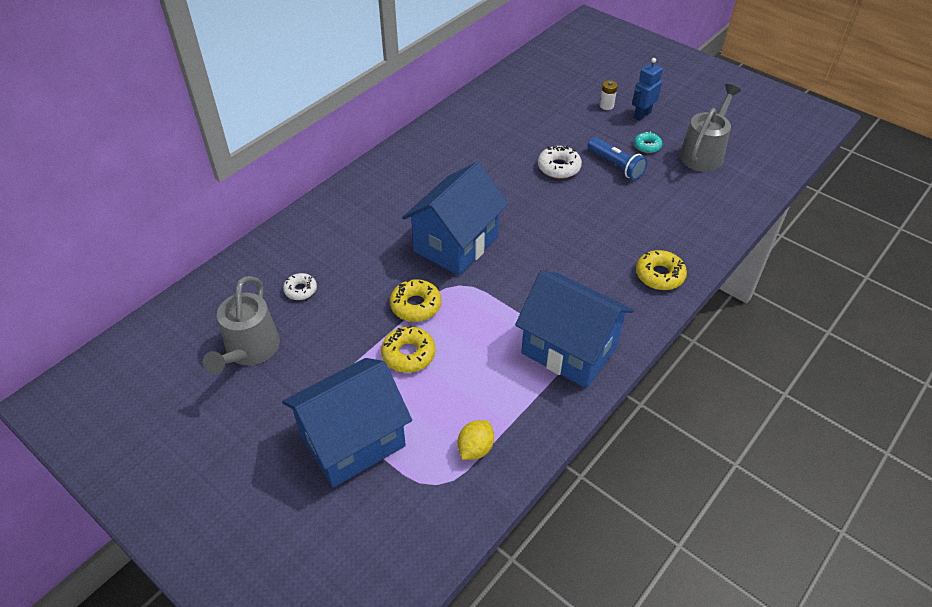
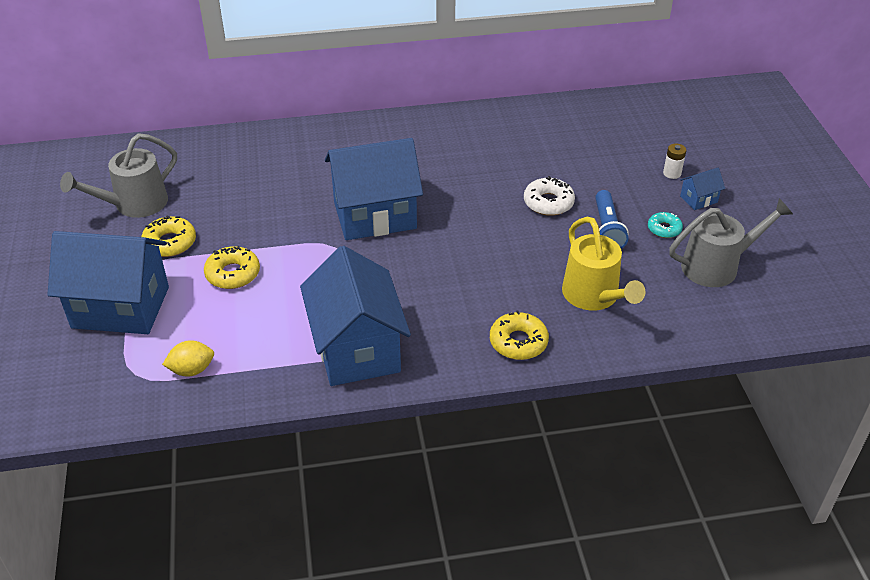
camera: 40 degrees right, 5 degrees down
white donut [283,273,317,300] -> none
yellow donut [390,279,441,322] -> yellow donut moved to [141,215,196,257]
blue robot [632,58,663,121] -> blue house [680,168,725,210]
none -> yellow watering can [562,216,646,311]

